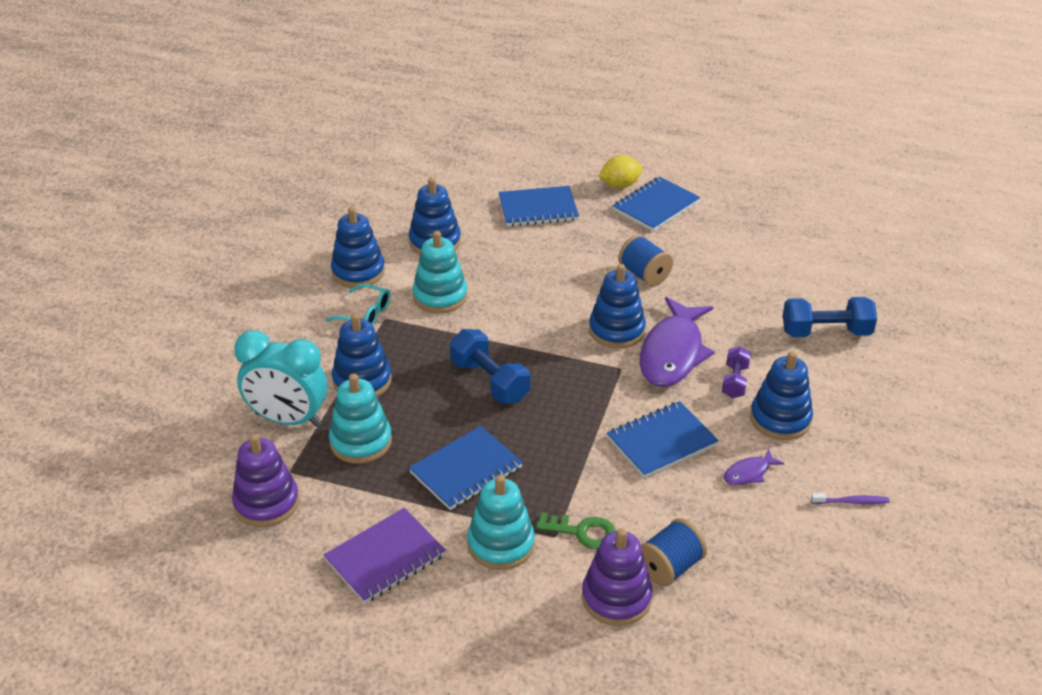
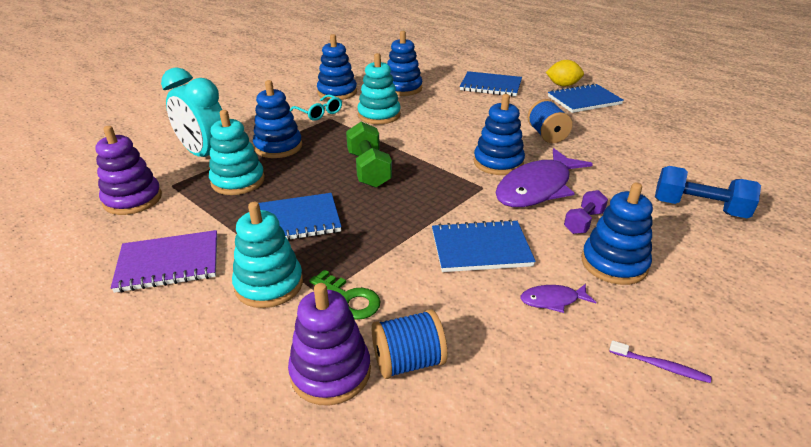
camera: 25 degrees right, 5 degrees down
blue dumbbell [450,329,530,403] -> green dumbbell [346,122,392,188]

